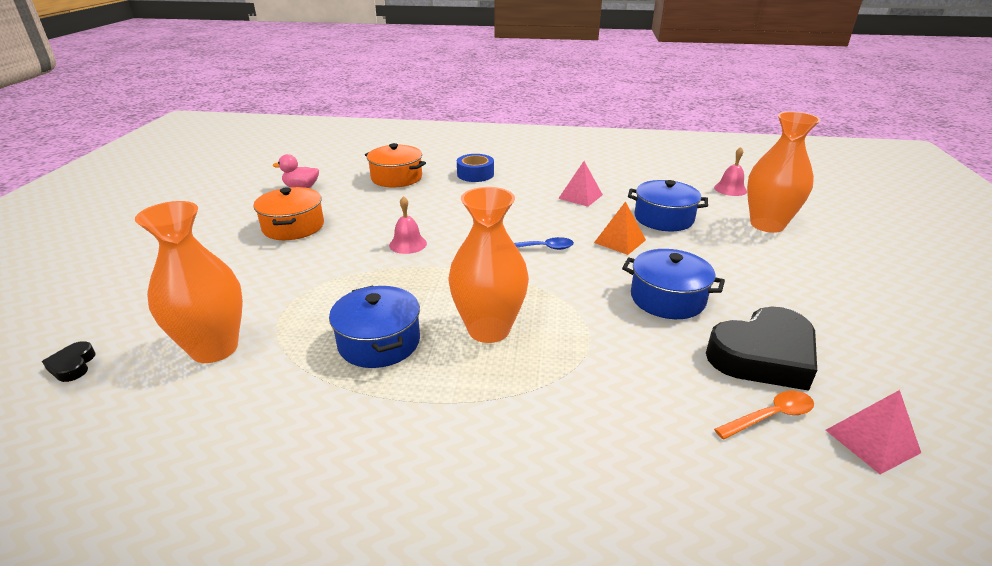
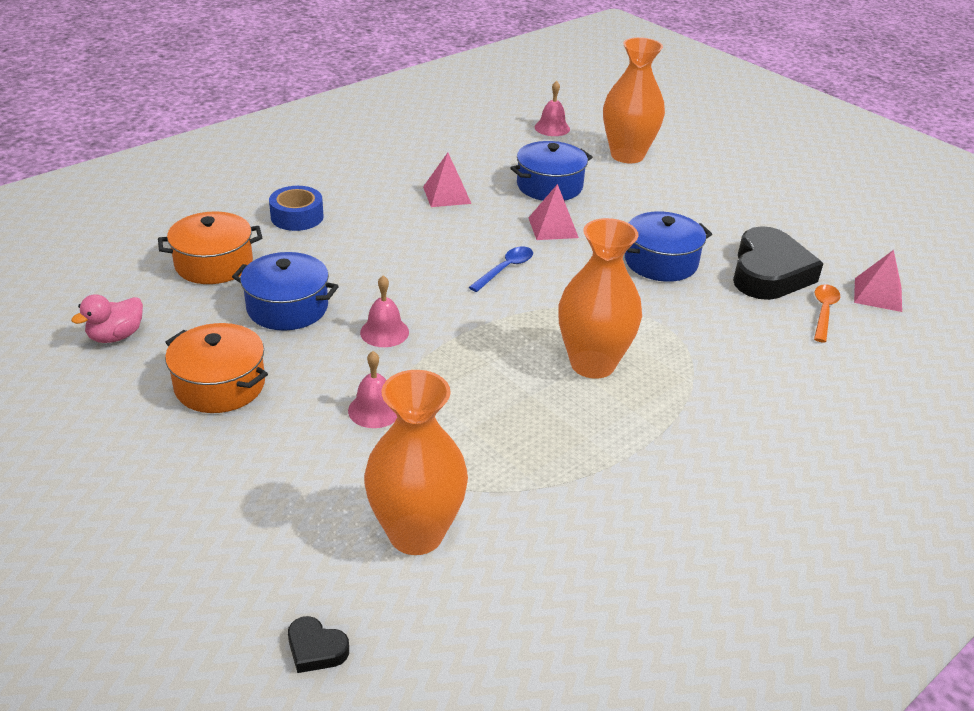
camera: 50 degrees left, 5 degrees up
blue pot [329,286,420,368] -> blue pot moved to [232,252,339,331]
orange pyramid [594,201,646,255] -> pink pyramid [529,184,579,240]
none -> pink bell [348,351,397,428]

